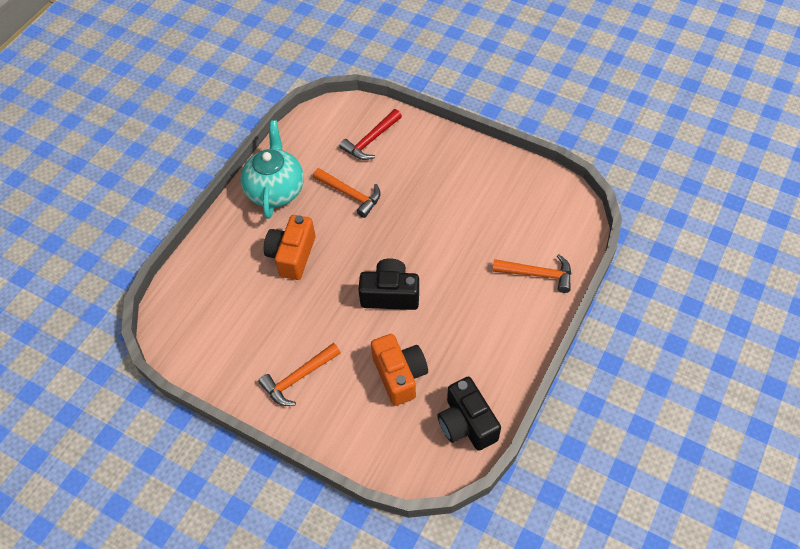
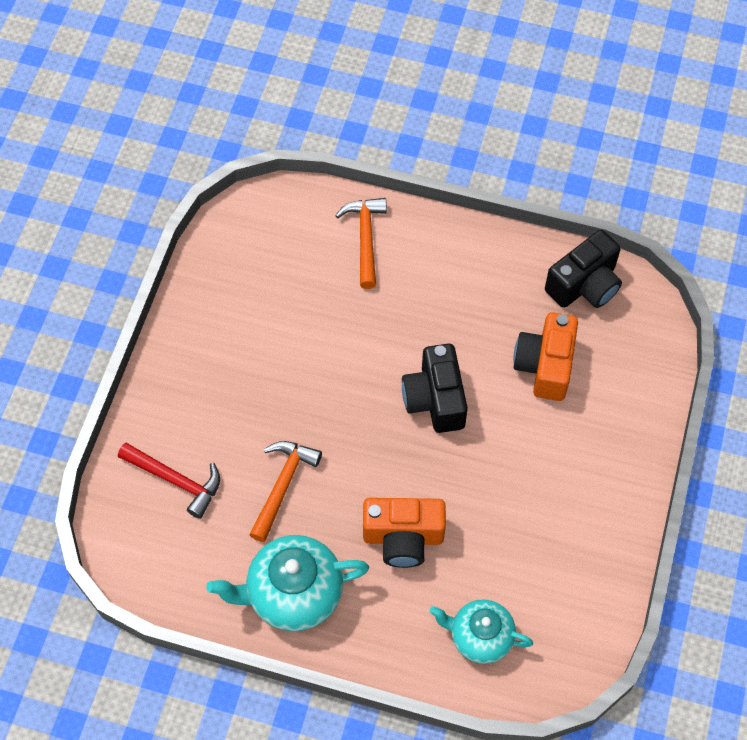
camera: 105 degrees left, 5 degrees up
orange hammer [258,343,341,406] -> none
orange camera [371,334,428,406] -> orange camera turned 45 degrees counterclockwise [513,312,578,401]
none -> turquoise teapot [430,599,533,664]

